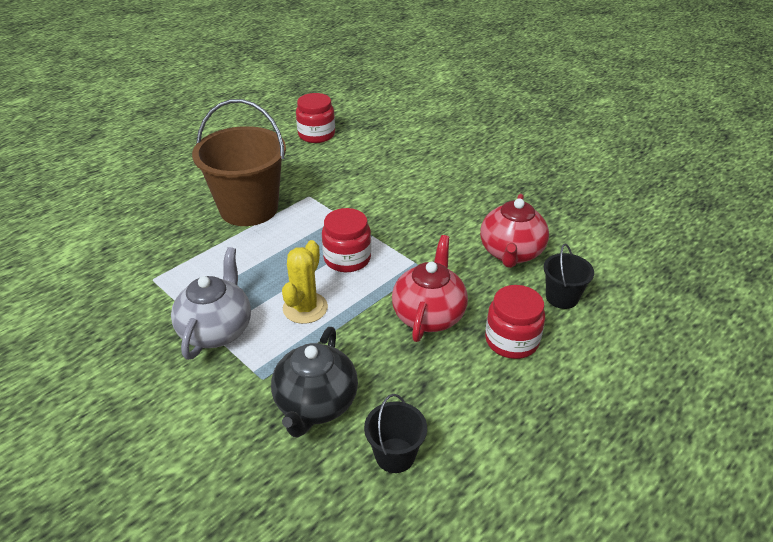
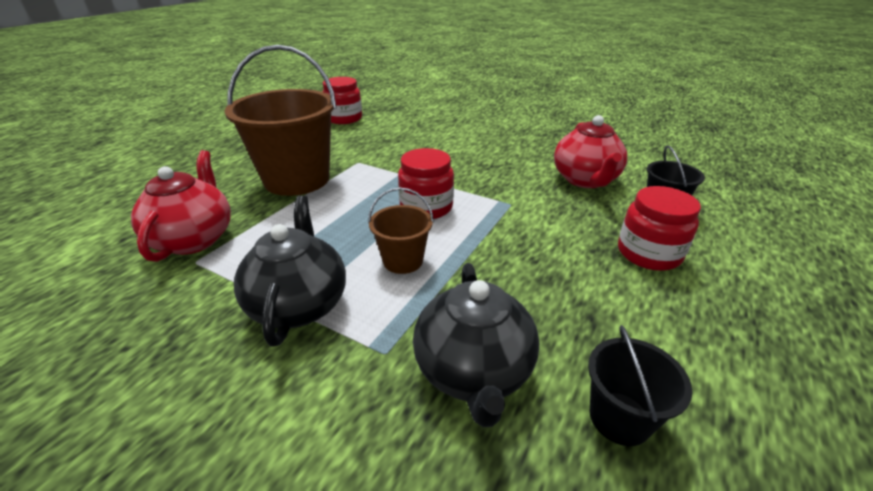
camera: 15 degrees left, 5 degrees down
grey teapot [171,247,251,360] -> black teapot [234,195,346,346]
yellow cactus [282,240,328,324] -> brown bucket [368,188,434,274]
red teapot [392,235,468,342] -> red teapot moved to [131,150,231,262]

